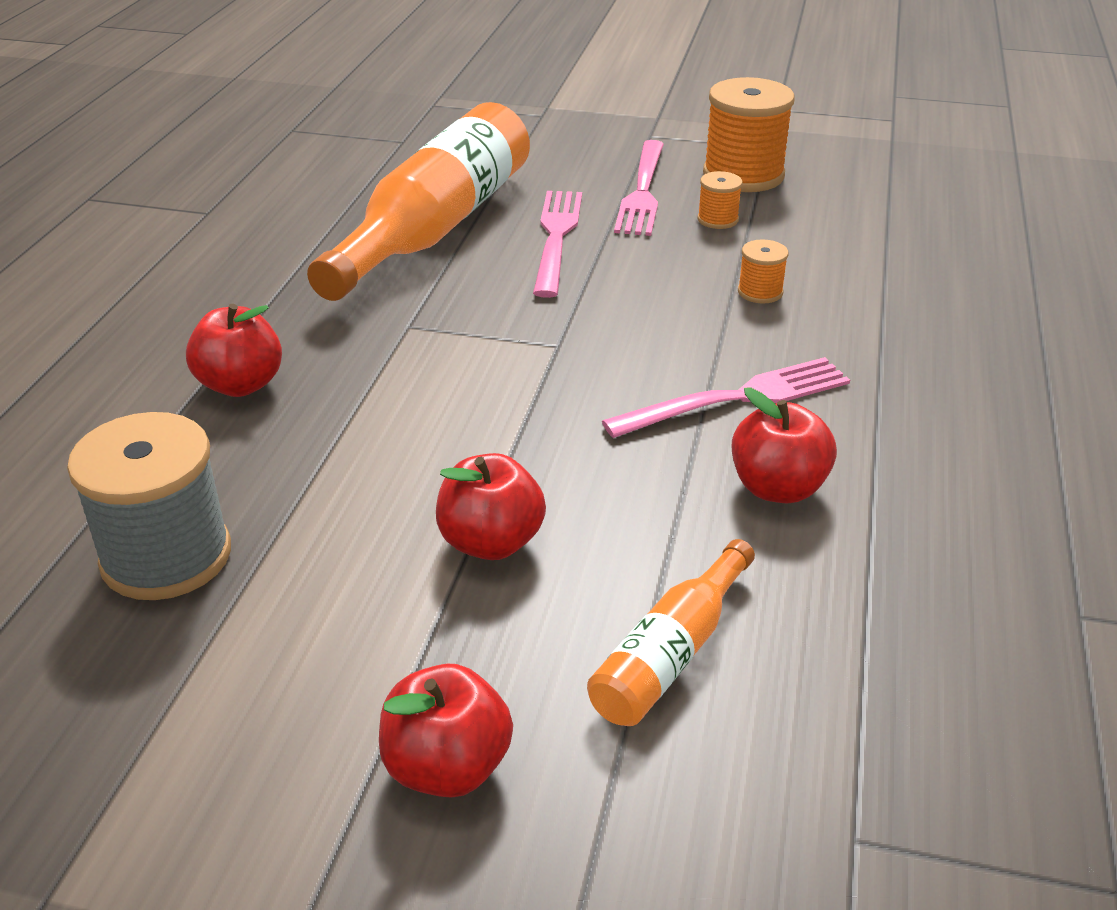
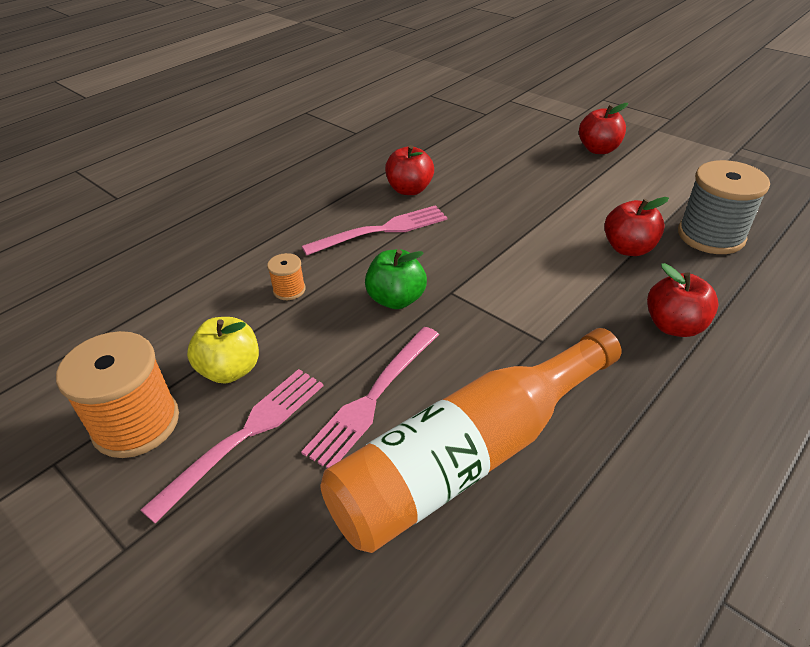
camera: 150 degrees left, 5 degrees up
red apple [436,453,546,560] -> red apple moved to [604,197,669,256]
orange bottle [587,539,755,726] -> none
pink fork [602,357,850,438] -> pink fork turned 150 degrees clockwise [302,205,447,256]
orange spool [697,171,742,229] -> yellow apple [187,317,259,384]
none -> green apple [365,249,427,309]

